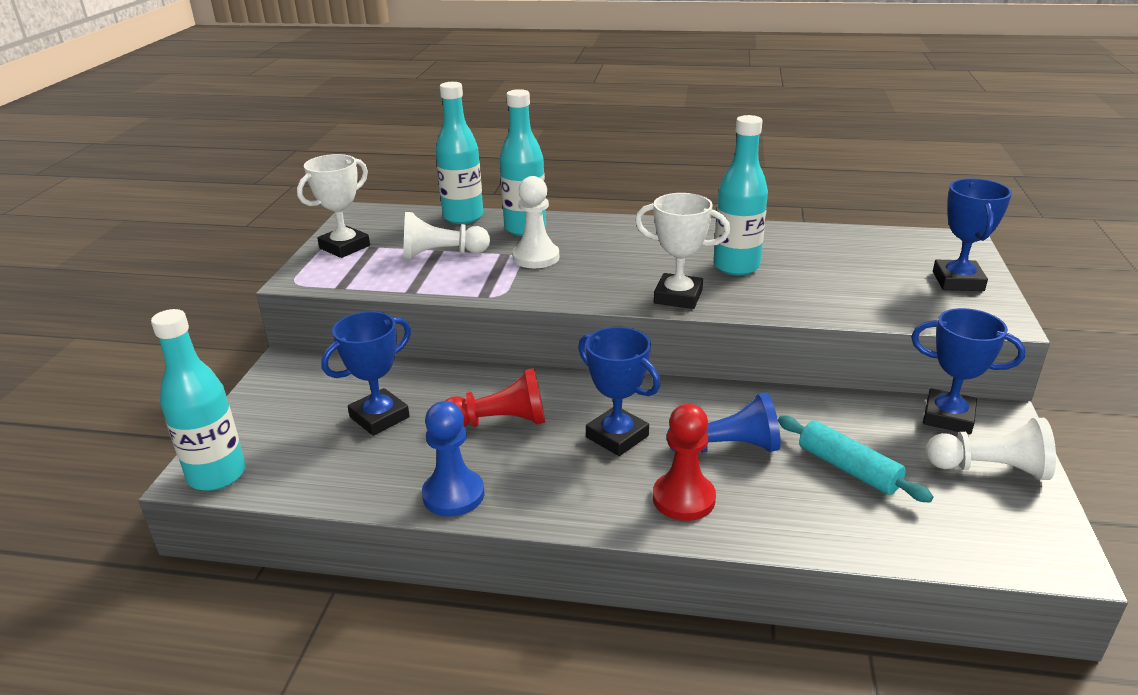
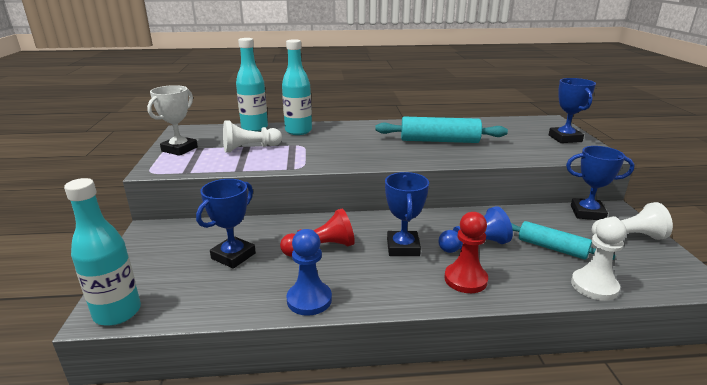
camera: 15 degrees left, 5 degrees down
white pawn [512,176,559,268] -> white pawn moved to [571,217,627,301]
blue trophy [578,327,660,456] -> blue trophy turned 60 degrees clockwise [385,172,429,256]
white trophy [635,193,730,309] -> none
turquoise bottle [713,115,768,275] -> turquoise rolling pin [375,117,508,143]

